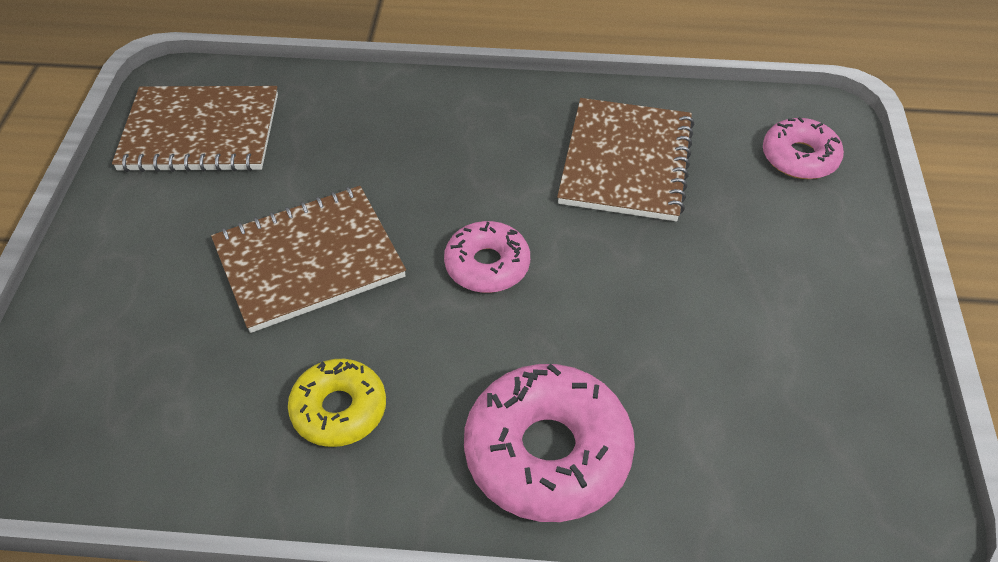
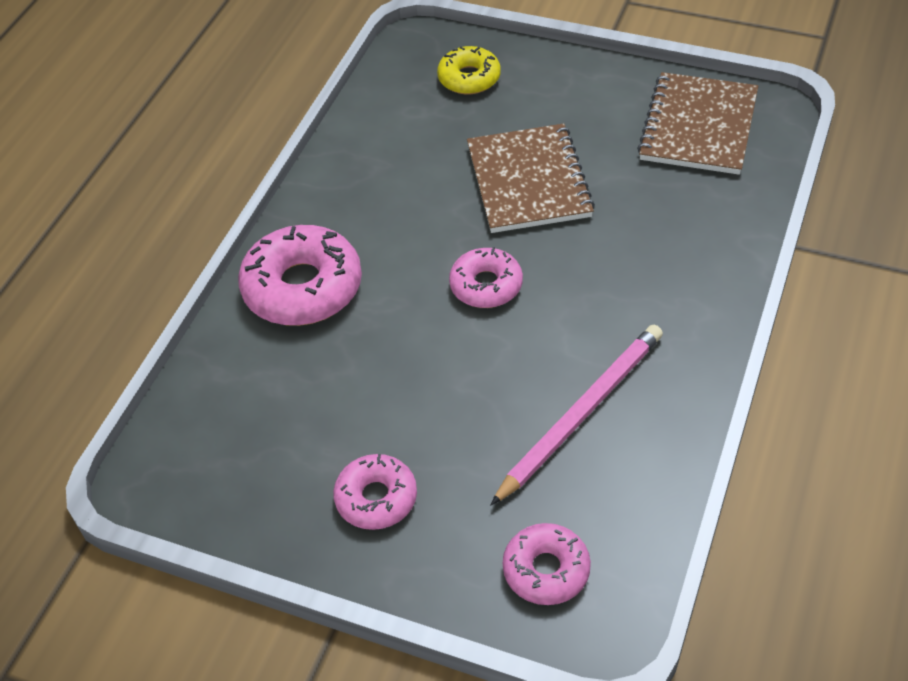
camera: 110 degrees right, 0 degrees up
yellow donut [288,359,386,447] -> yellow donut moved to [437,46,501,95]
brown notebook [557,98,694,221] -> pink pencil [491,325,663,505]
none -> pink donut [333,454,417,530]

